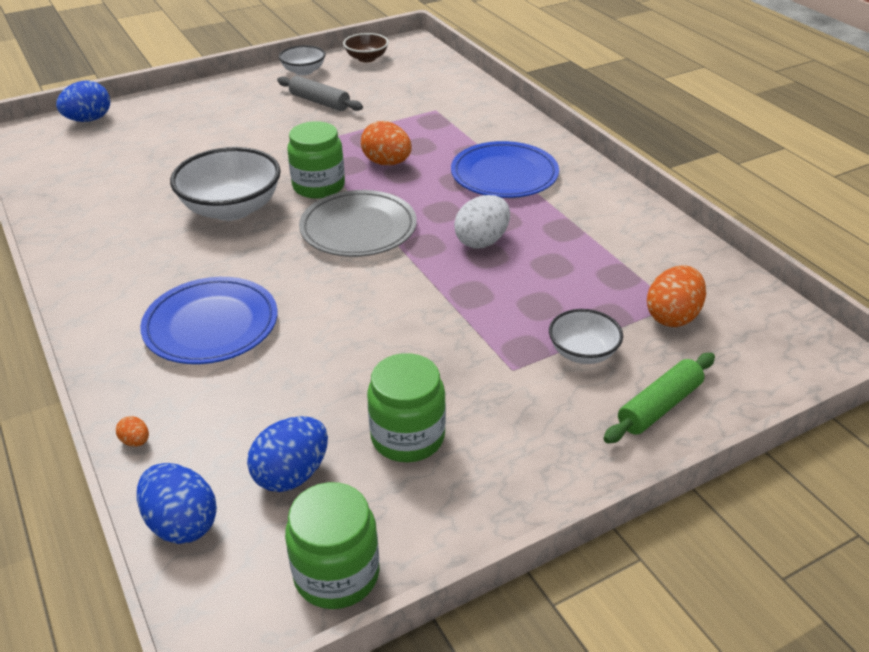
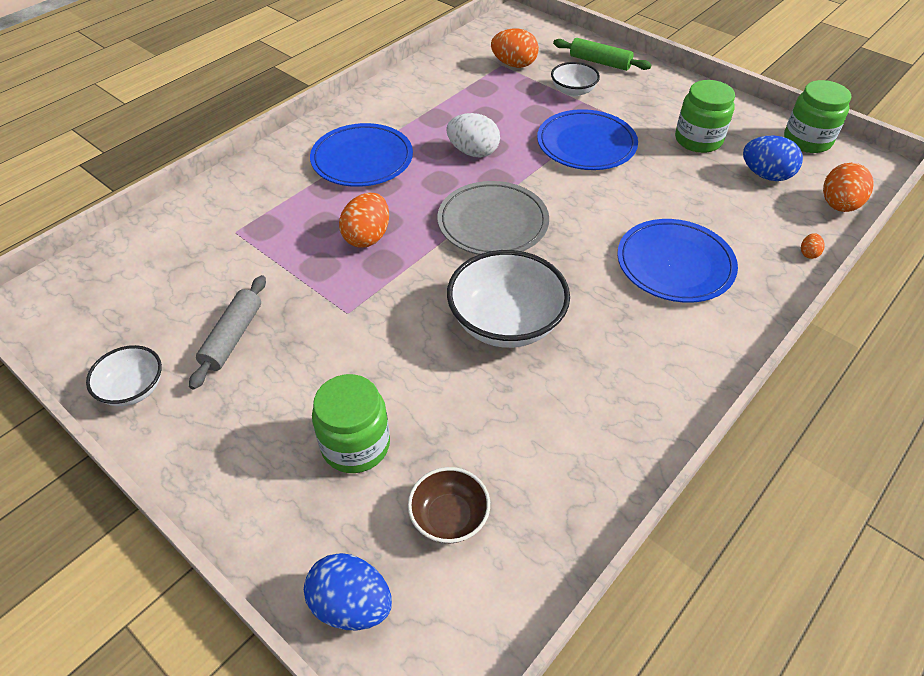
camera: 110 degrees left, 10 degrees up
blue egg [137,463,217,544] -> orange egg [823,163,874,212]
green jar [287,121,345,199] -> green jar moved to [312,374,390,473]
brown bowl [343,33,389,62] -> brown bowl moved to [408,467,490,543]
none -> blue plate [537,109,638,170]

